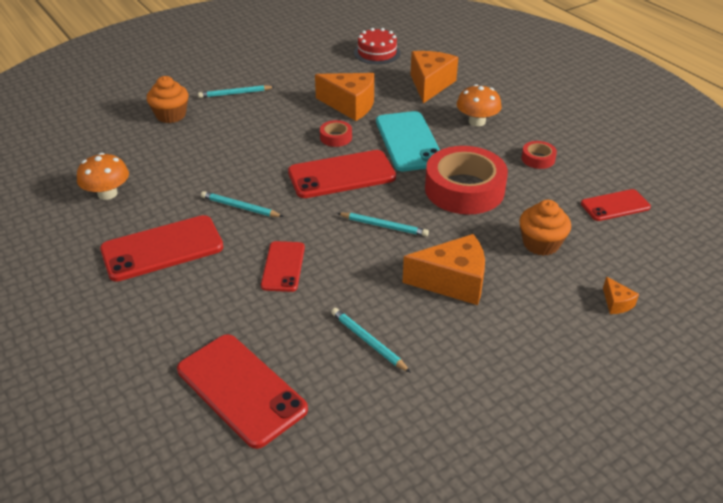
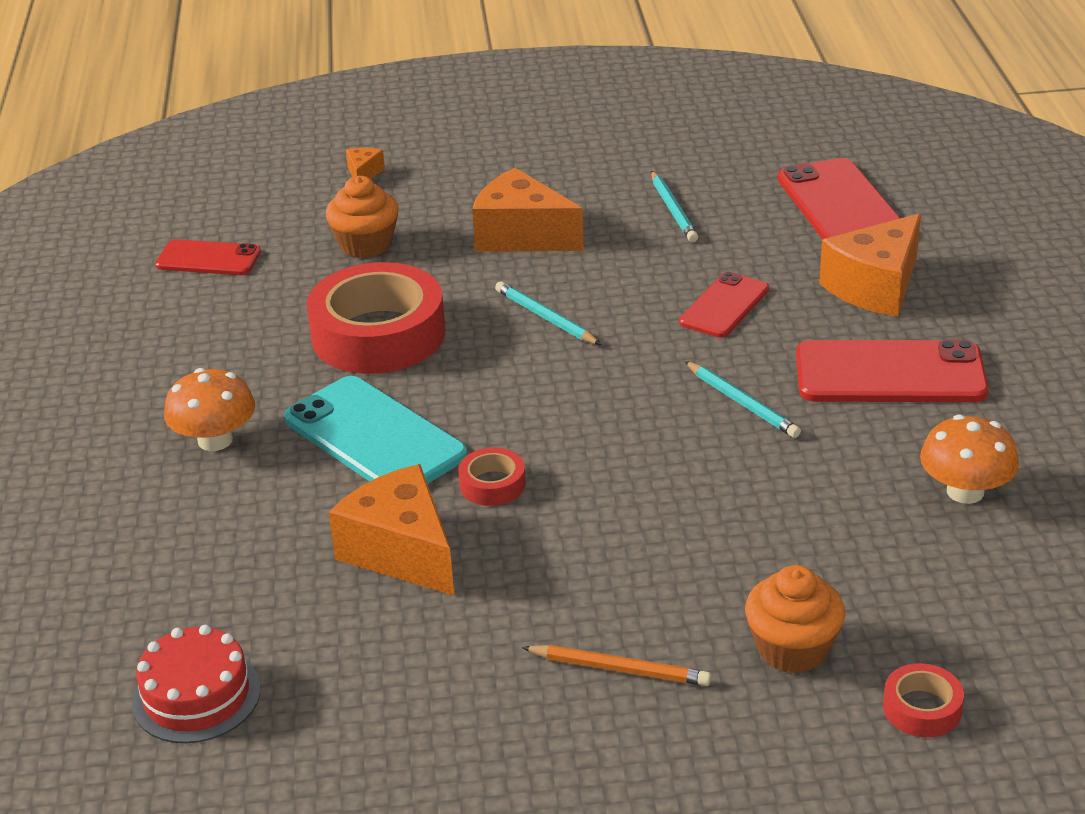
camera: 150 degrees left, 5 degrees down
turquoise pencil [198,85,274,98] -> orange pencil [522,645,711,686]
red phone [288,150,396,198] -> none
turquoise phone [376,111,440,171] -> turquoise phone turned 60 degrees counterclockwise [284,376,467,484]
orange cheese [410,51,458,103] -> orange cheese moved to [819,213,921,317]
red tape [521,141,557,169] -> red tape moved to [883,663,964,737]

